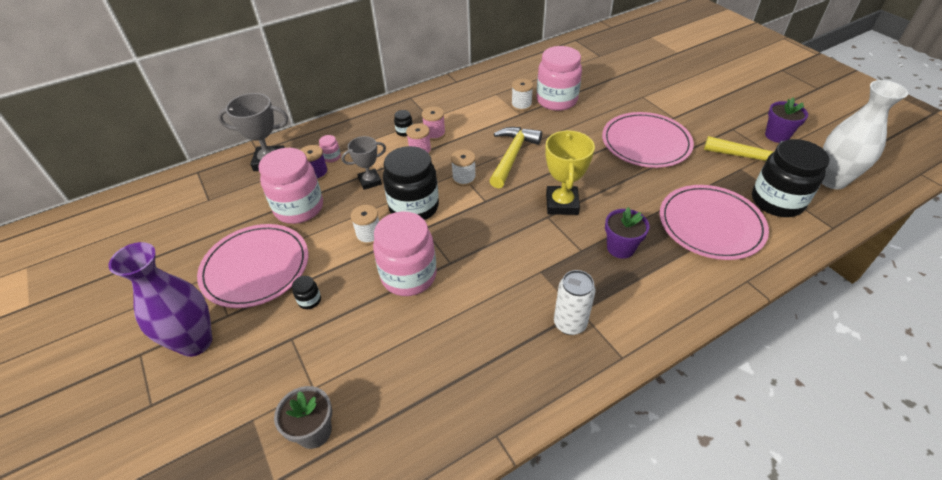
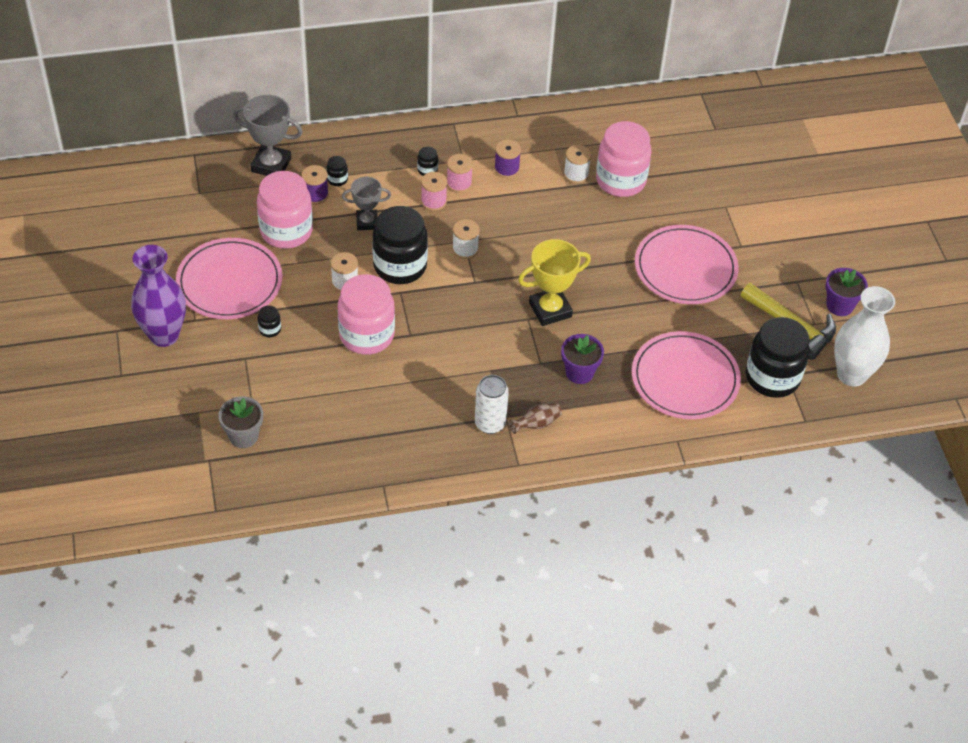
camera: 15 degrees right, 5 degrees up
pink jar [319,135,341,162] -> black jar [327,156,348,186]
yellow hammer [489,127,542,188] -> none
yellow trophy [545,130,595,215] -> yellow trophy turned 45 degrees clockwise [518,239,591,326]
none -> purple spool [494,139,521,178]
none -> brown vase [508,403,562,434]

